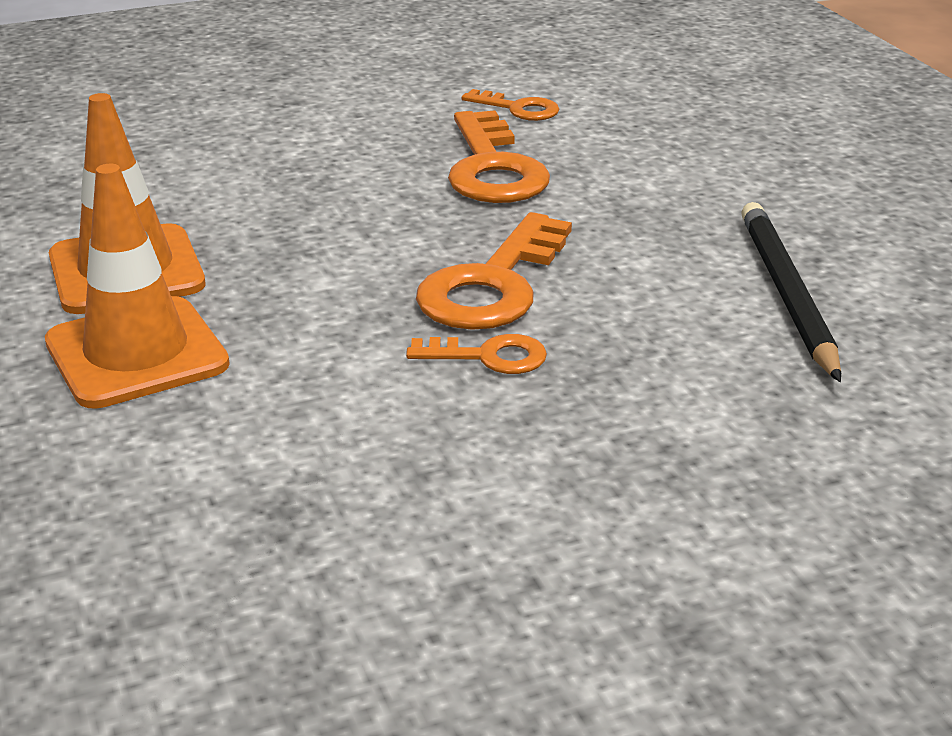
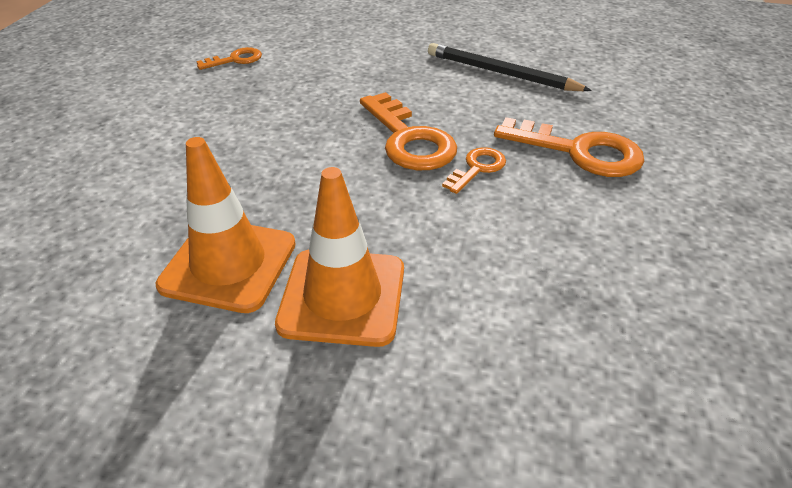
camera: 55 degrees left, 10 degrees up
orange key [448,110,550,203] -> orange key moved to [494,117,644,177]

